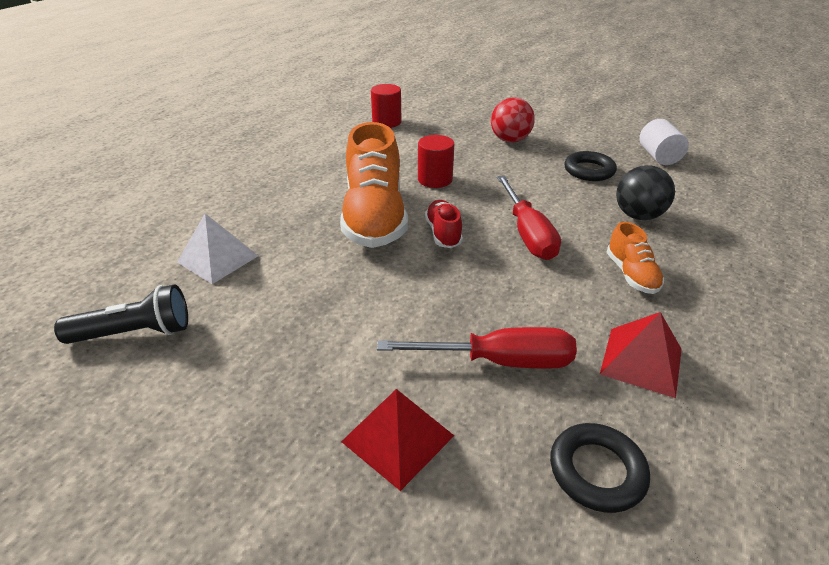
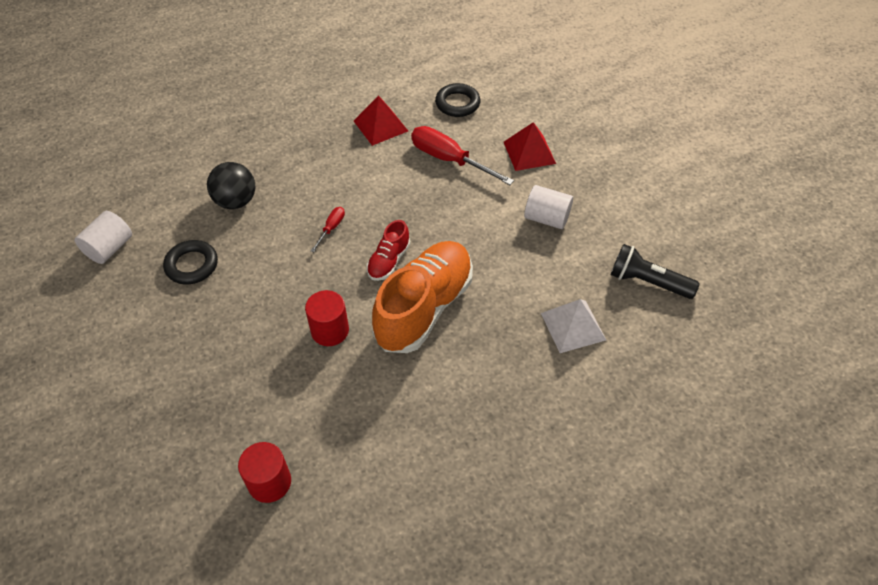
camera: 145 degrees left, 15 degrees up
red ball [491,97,535,143] -> none
red screwdriver [497,175,561,260] -> red screwdriver [311,207,345,252], size x0.48
orange shoe [607,222,664,294] -> none
none -> white cylinder [524,185,573,229]

